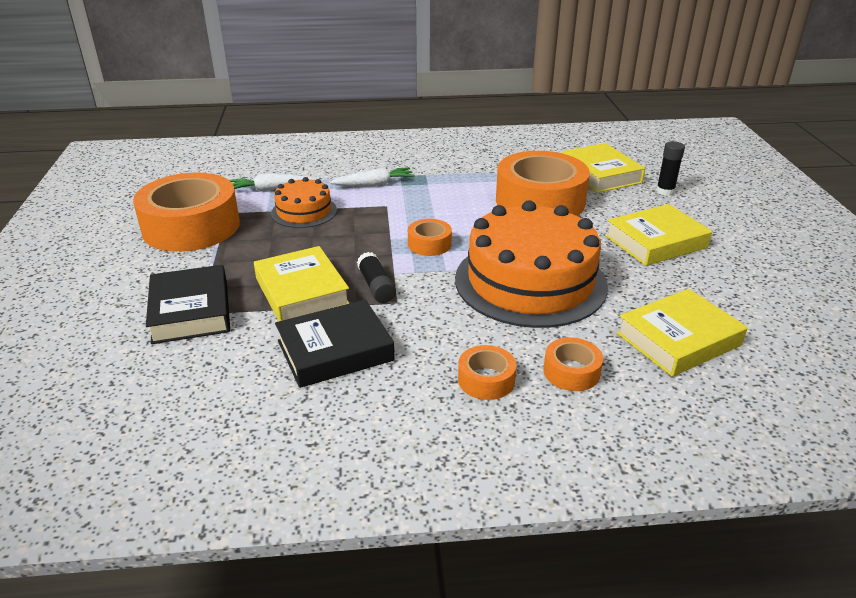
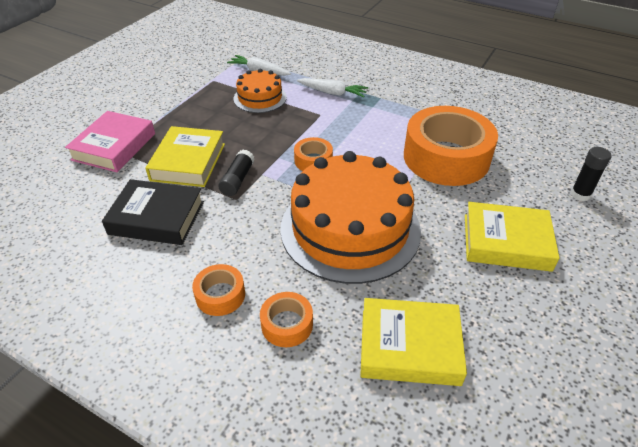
camera: 35 degrees right, 10 degrees up
orange tape [133,173,240,252] -> none
black book [146,265,230,344] -> pink book [65,111,155,172]
yellow book [562,143,645,193] -> none

